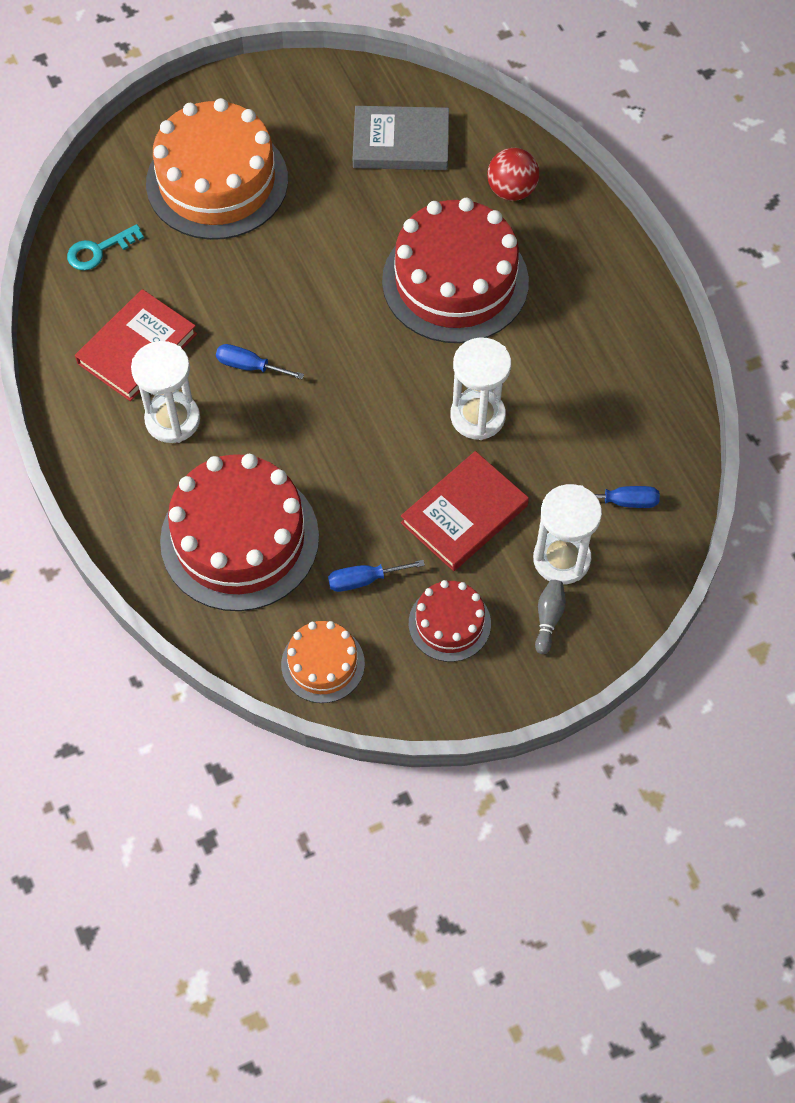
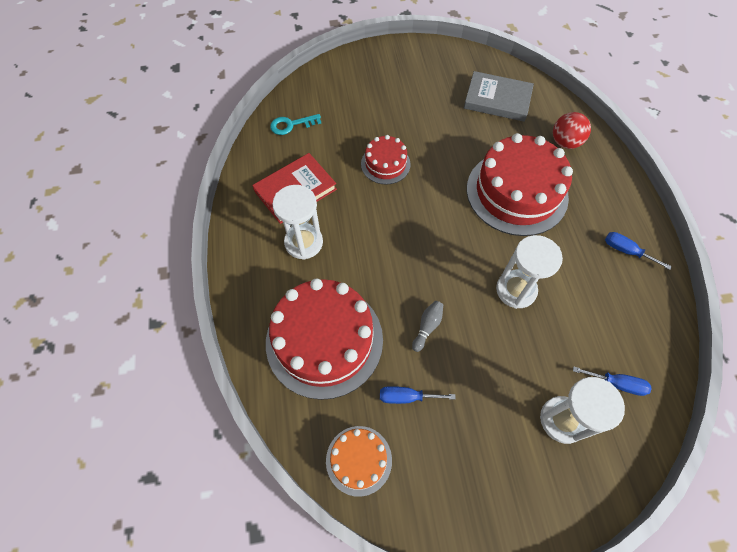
camera: 15 degrees right, 0 degrees up
orange cake [146,98,288,240] -> none
blue screwdriver [216,344,304,379] -> blue screwdriver moved to [605,232,672,270]
red book [401,451,529,571] -> none
red cake [409,580,491,662] -> red cake moved to [361,135,411,185]
grey bowling pin [535,580,566,654] -> grey bowling pin moved to [412,301,443,352]

